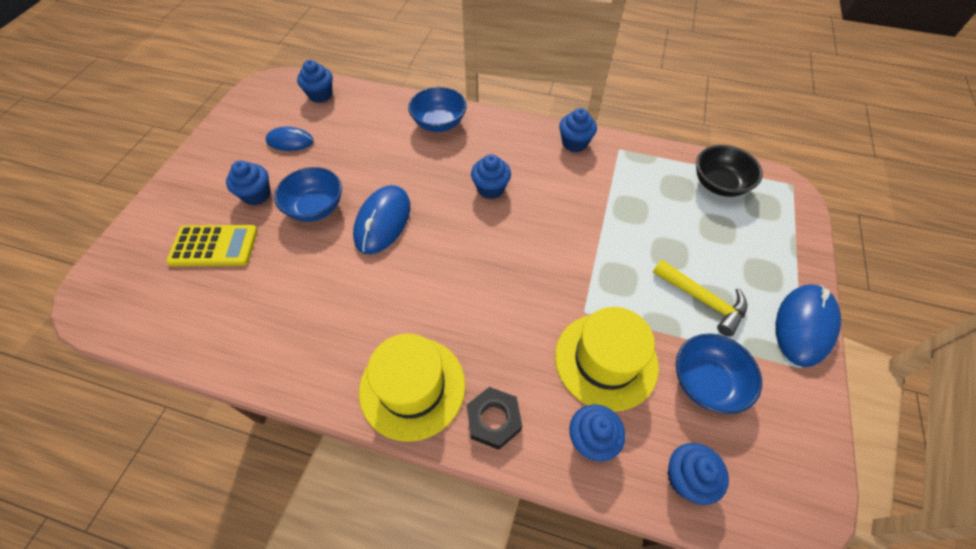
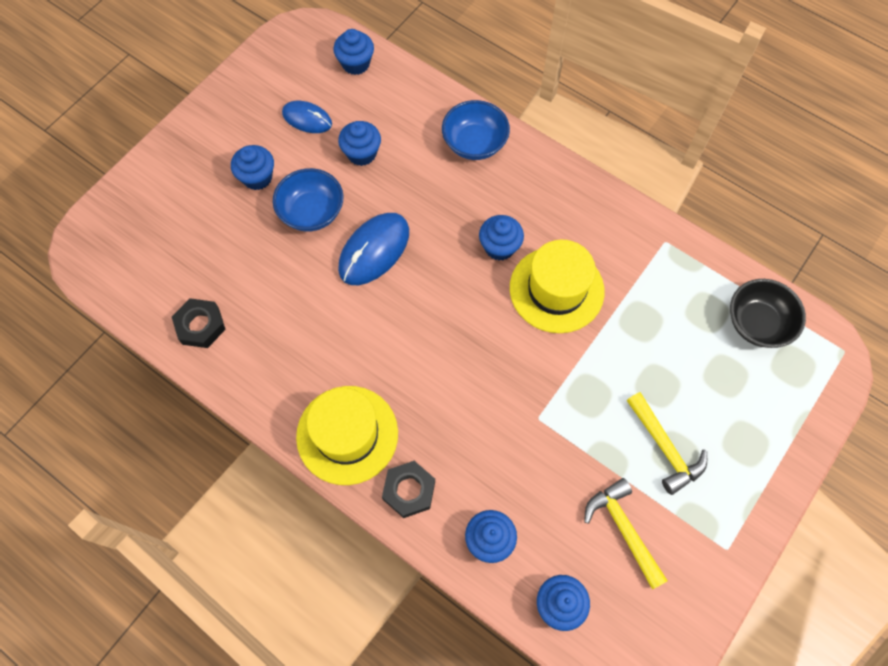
camera: 20 degrees right, 10 degrees up
yellow calculator [166,225,258,266] -> none
yellow hat [555,307,659,411] -> yellow hat moved to [510,240,604,333]
blue cupcake [559,108,597,152] -> blue cupcake moved to [338,121,381,166]
blue bowl [676,334,762,414] -> yellow hammer [584,478,668,589]
blue mouse [776,284,841,367] -> none
none -> black nut [172,298,226,348]

